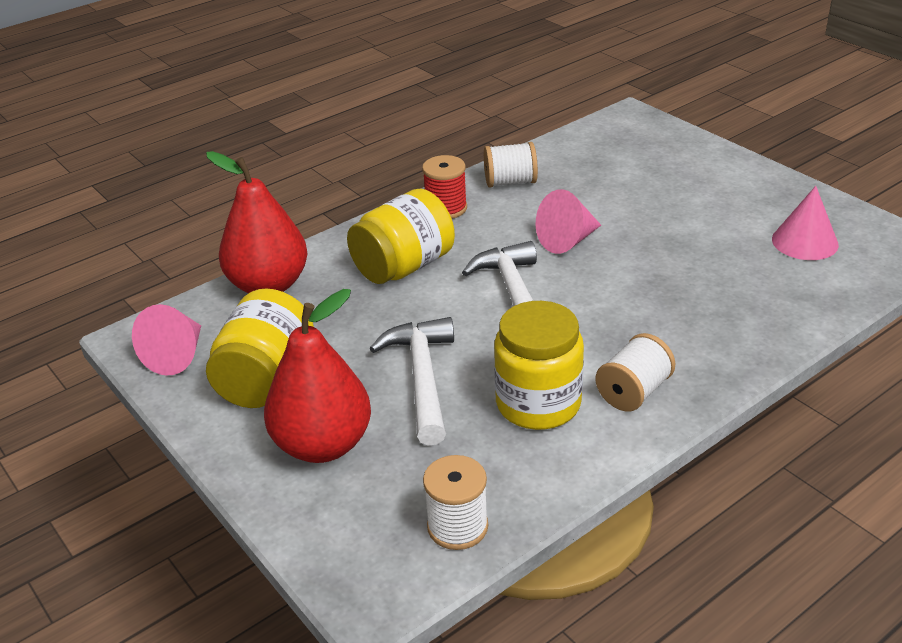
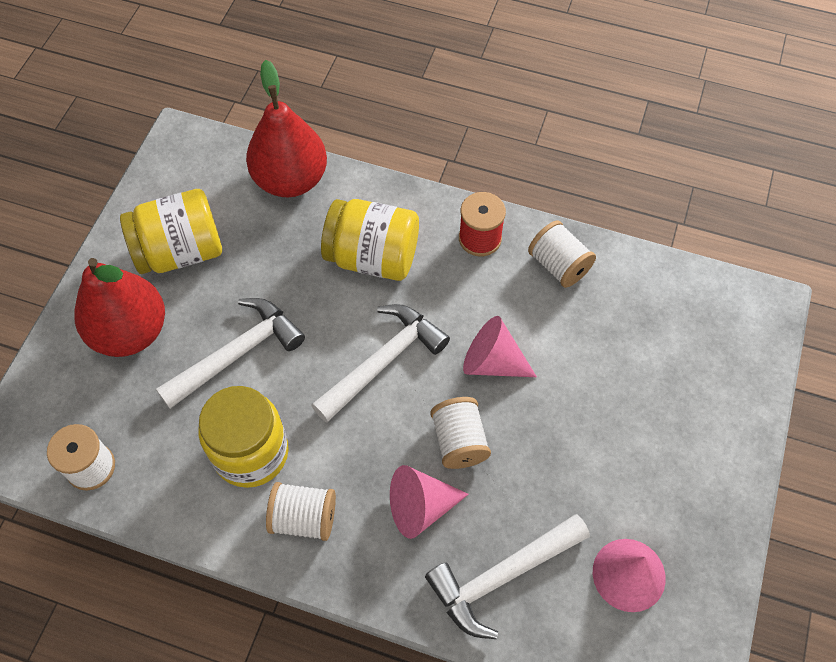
camera: 55 degrees right, 25 degrees up
pink cone [132,304,201,376] -> pink cone moved to [390,465,469,539]
none -> white hammer [425,514,590,639]
none -> white spool [430,397,491,469]

